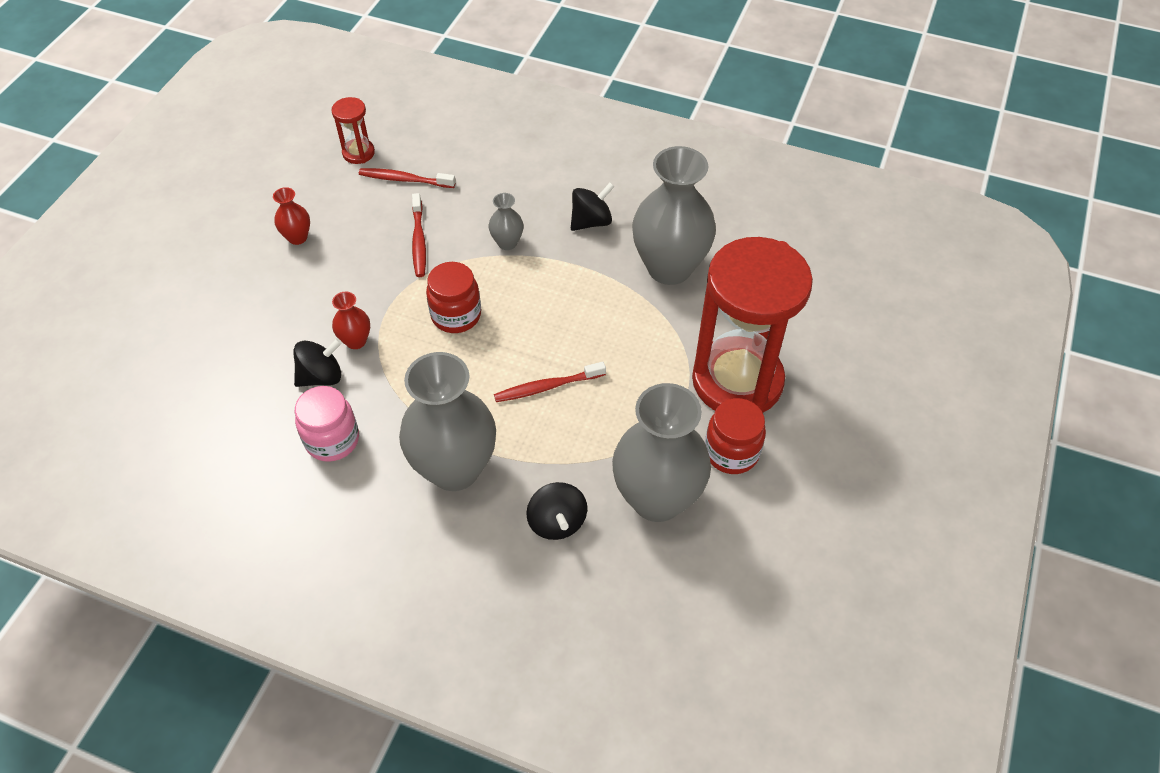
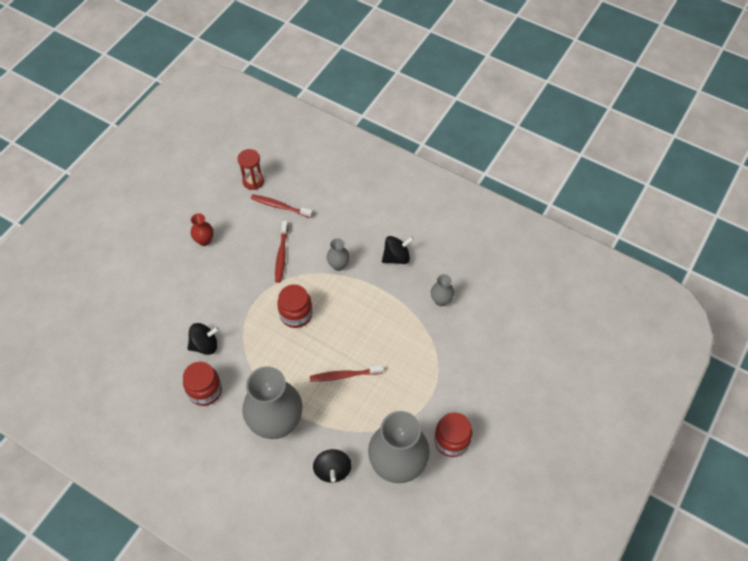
camera: 10 degrees right, 5 degrees up
pink jar [295,386,359,462] -> red jar [183,362,222,406]
red vase [332,292,370,349] -> none
grey vase [632,146,716,285] -> grey vase [431,274,454,306], size x0.44
red hourglass [692,237,813,413] -> none

